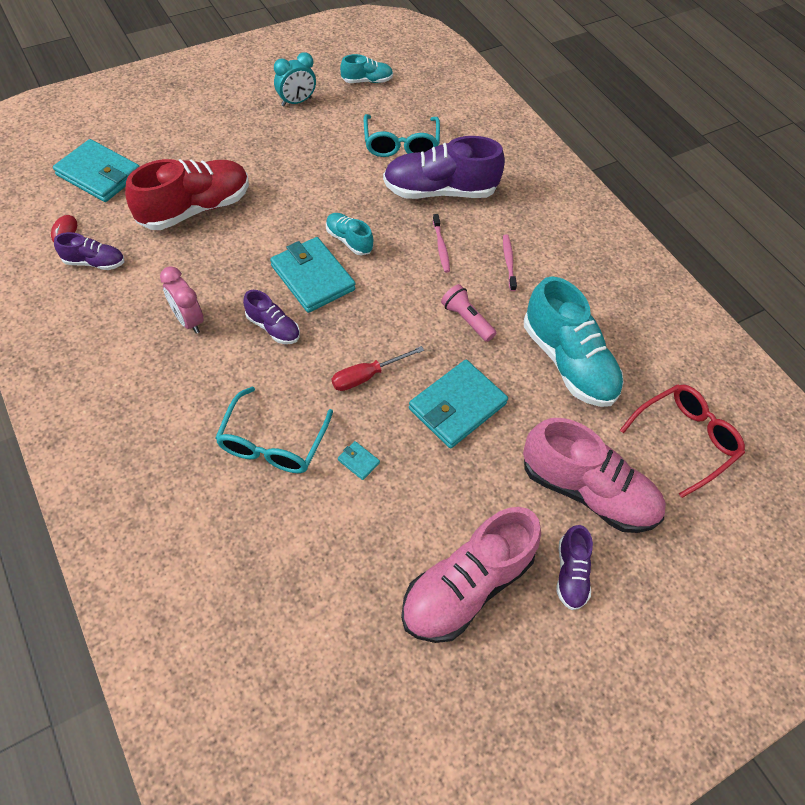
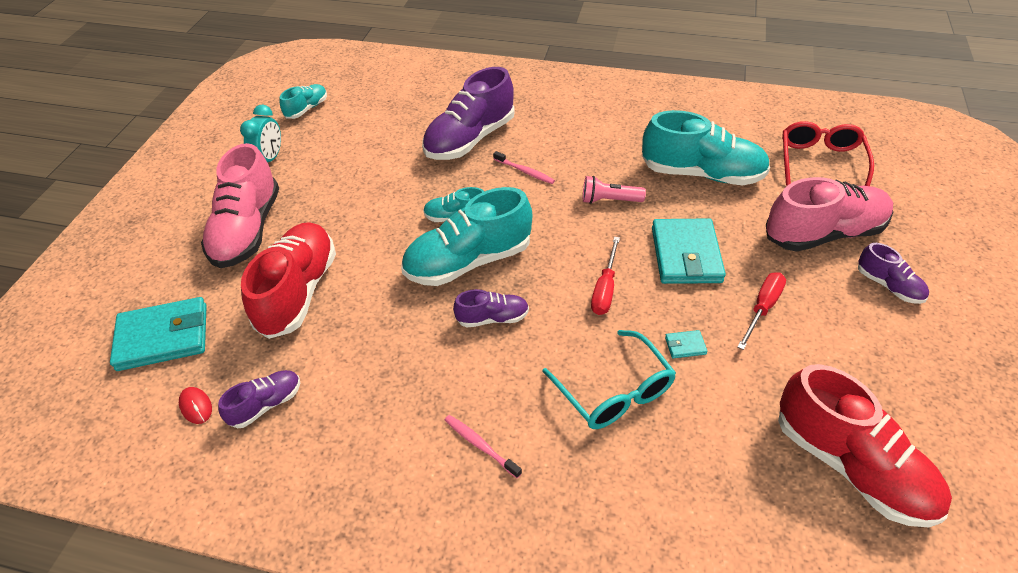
camera: 40 degrees left, 10 degrees down
pink clock [160,267,204,334] -> none
turquoise wallet [270,237,355,313] -> turquoise shoe [401,187,532,286]
turquoise glasses [364,114,440,157] -> none
pink shoe [401,507,541,643] -> pink shoe moved to [201,143,279,268]
pink toothbrush [503,234,517,291] -> pink toothbrush moved to [445,415,522,478]
none -> red screwdriver [737,272,786,350]
none -> red shoe [778,364,952,527]

